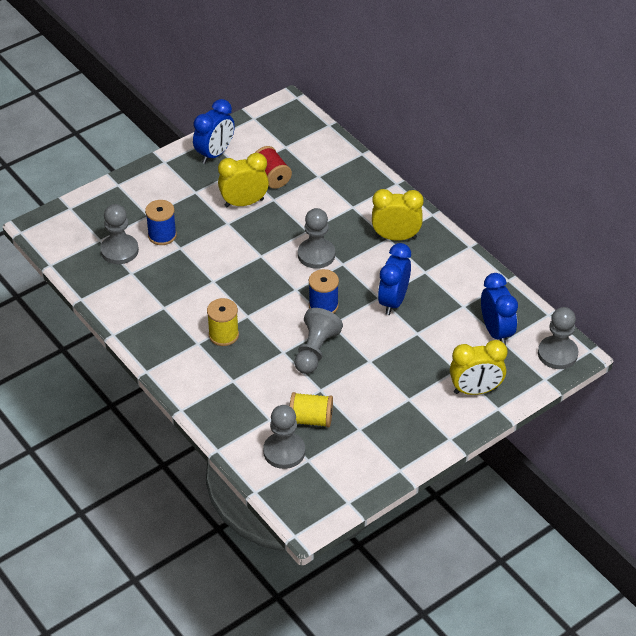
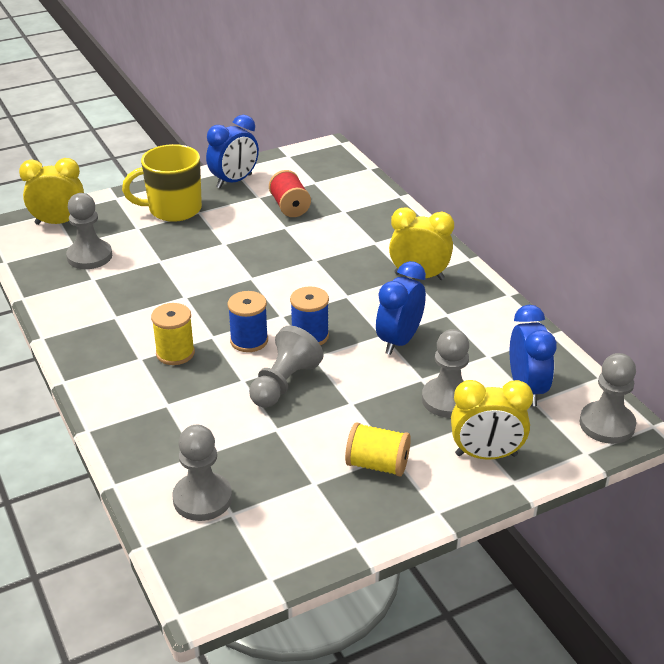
camera: 10 degrees right, 10 degrees down
blue spool [145,200,177,245] -> blue spool moved to [228,291,268,352]
yellow clock [218,153,269,207] -> yellow clock moved to [19,158,84,225]
yellow spool [290,392,333,428] -> yellow spool moved to [345,422,411,476]
grey pawn [298,208,335,269] -> grey pawn moved to [422,329,469,418]
none -> yellow mug [122,144,202,222]

